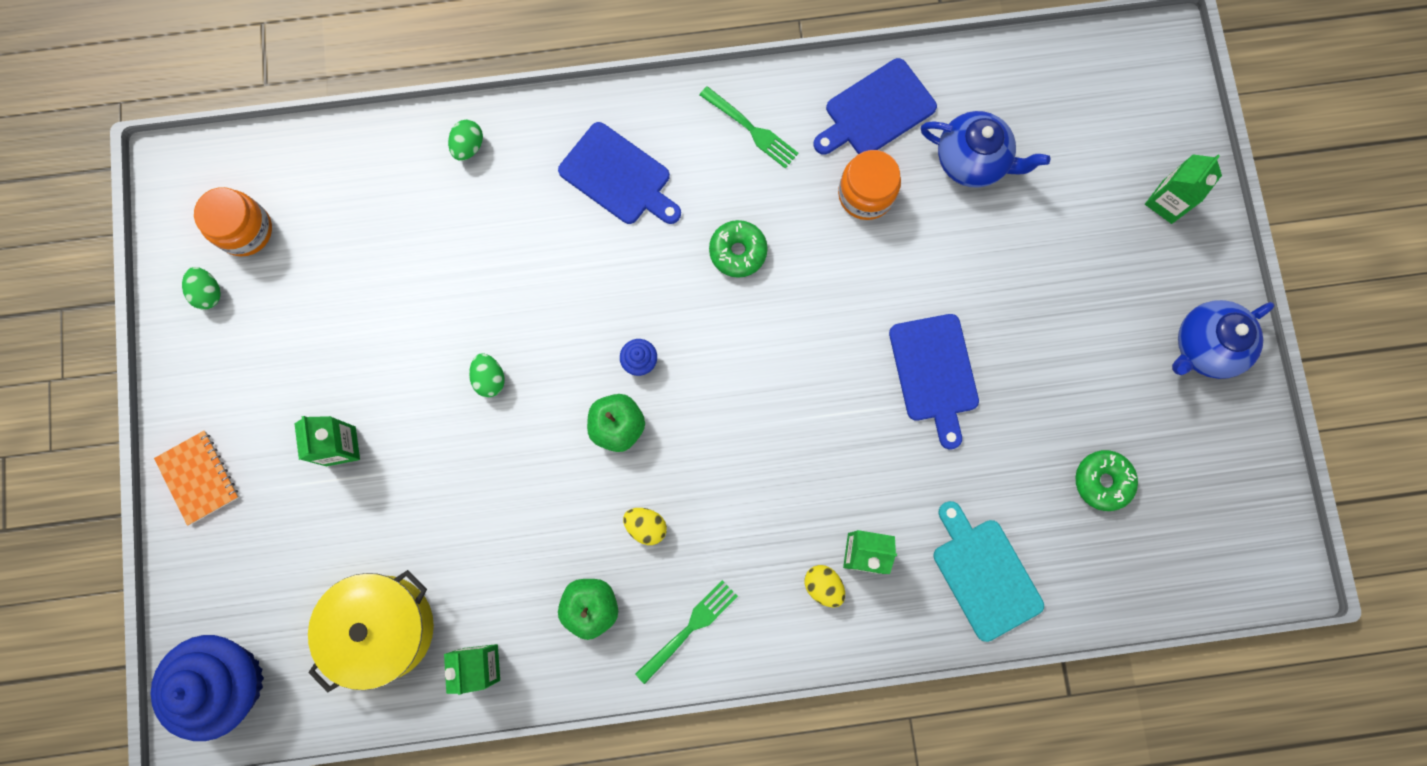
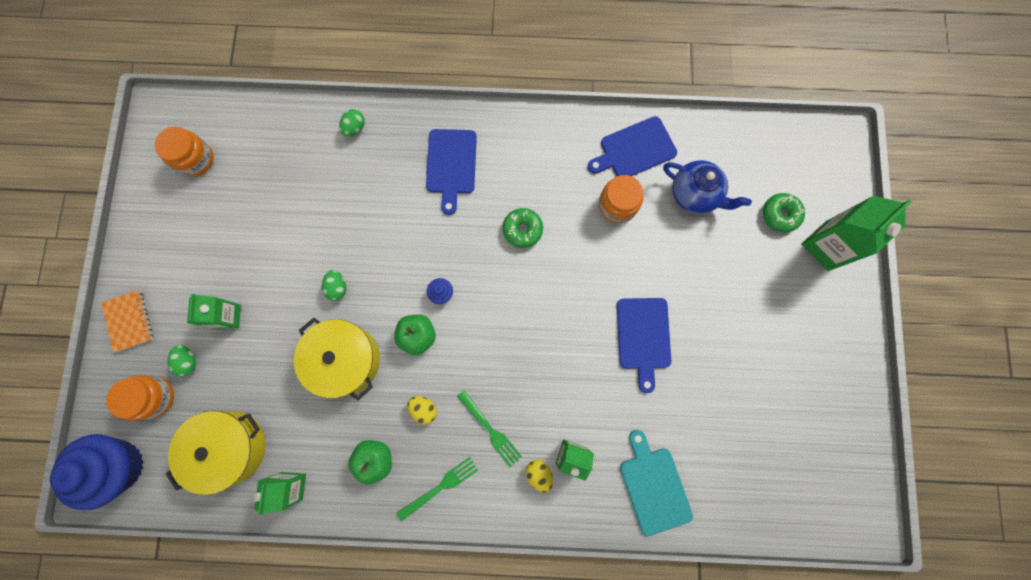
camera: 10 degrees right, 0 degrees up
green egg [182,267,221,309] -> green egg moved to [168,345,196,377]
blue cutting board [558,122,681,224] -> blue cutting board turned 45 degrees clockwise [426,129,477,215]
green fork [700,86,799,169] -> green fork moved to [457,390,522,467]
green donut [1075,450,1138,511] -> green donut moved to [763,193,805,233]
green carton [1145,154,1222,224] -> green carton [801,195,912,271], size x1.59
blue teapot [1172,300,1274,379] -> none
none -> orange jar [106,375,174,421]
none -> yellow pot [294,318,380,400]

